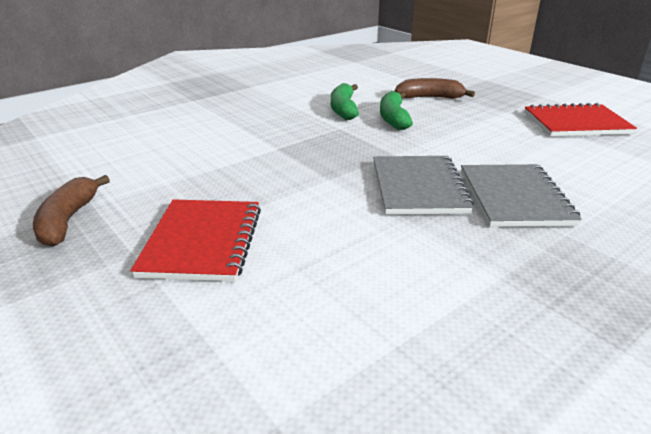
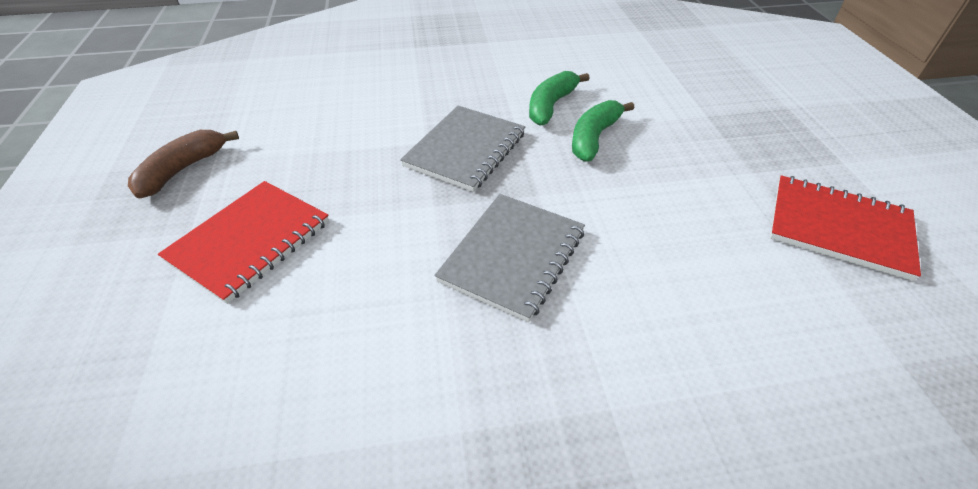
camera: 30 degrees right, 15 degrees up
brown banana [395,78,475,99] -> none
grey notebook [461,164,582,227] -> grey notebook moved to [400,106,525,192]

